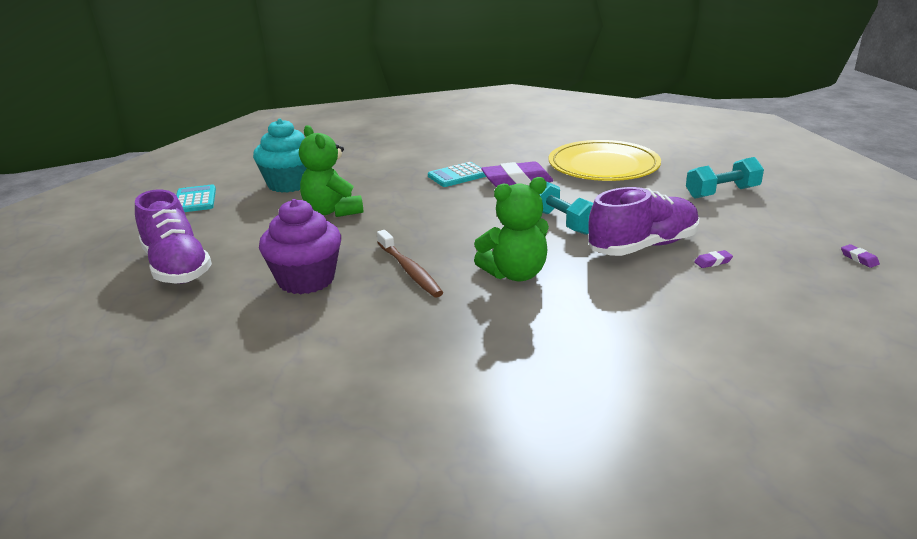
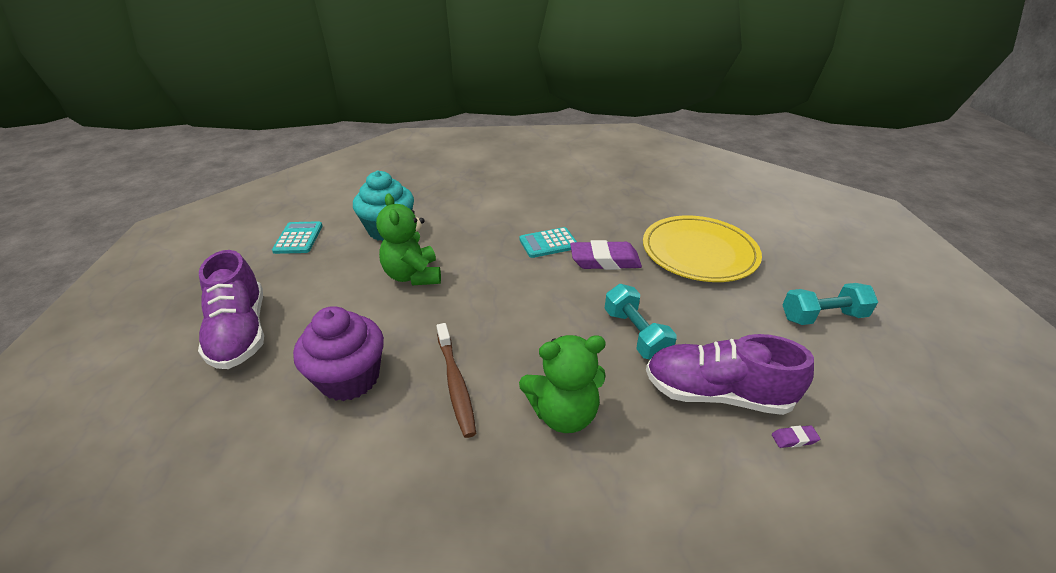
camera: 10 degrees right, 10 degrees up
purple shoe [588,187,699,256] -> purple shoe turned 150 degrees counterclockwise [646,334,814,415]
purple eraser [841,244,880,268] -> none

